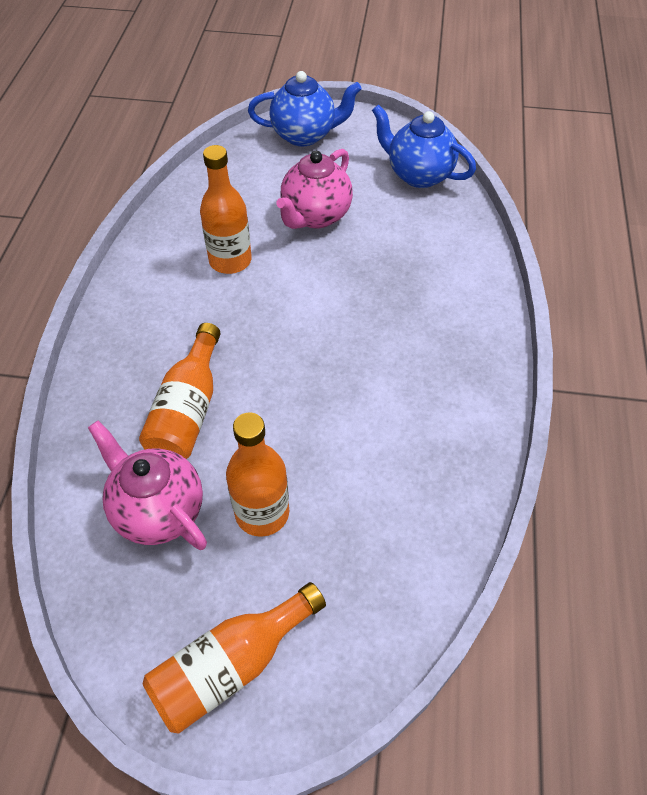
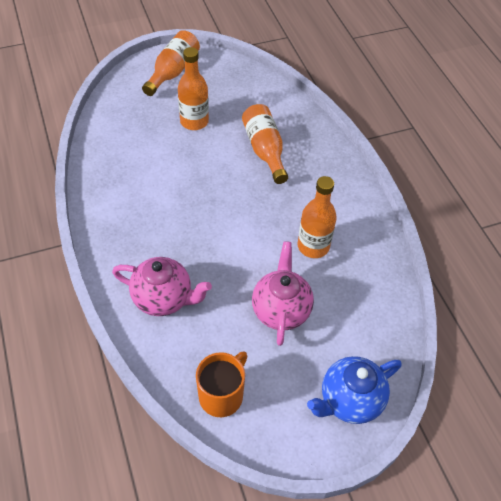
camera: 150 degrees right, 0 degrees up
pink teapot [88,421,207,550] -> pink teapot moved to [112,257,212,316]
blue teapot [372,104,476,188] -> orange mug [196,351,247,417]

